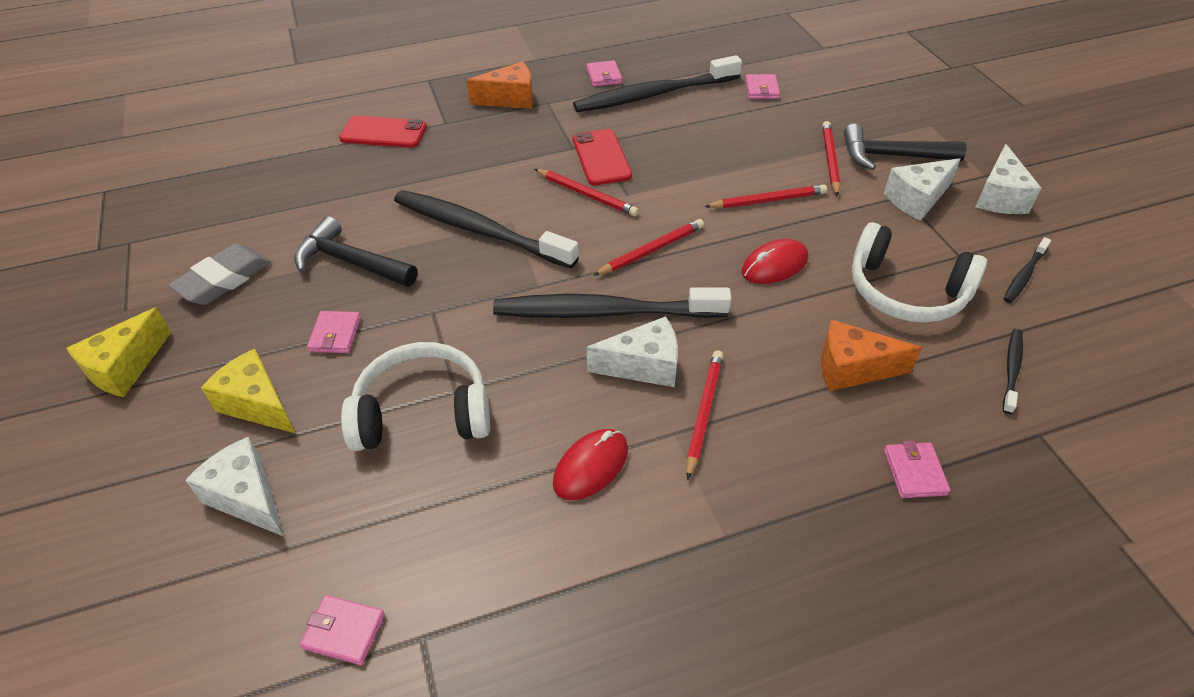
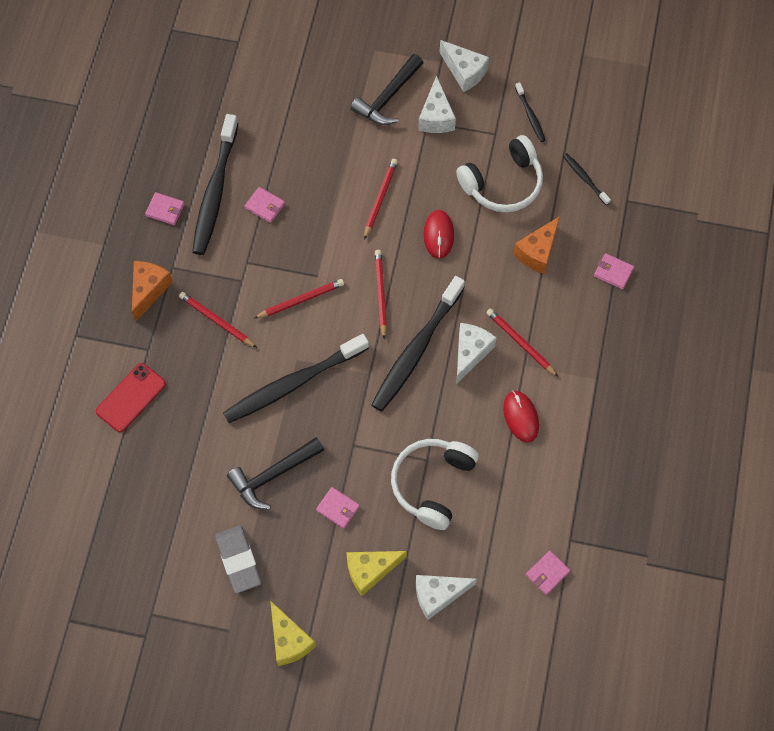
camera: 60 degrees left, 20 degrees up
red phone [573,129,632,185] -> none
pink wallet [745,74,780,99] -> pink wallet moved to [245,187,285,223]
red pencil [822,121,841,196] -> red pencil moved to [179,292,257,348]

